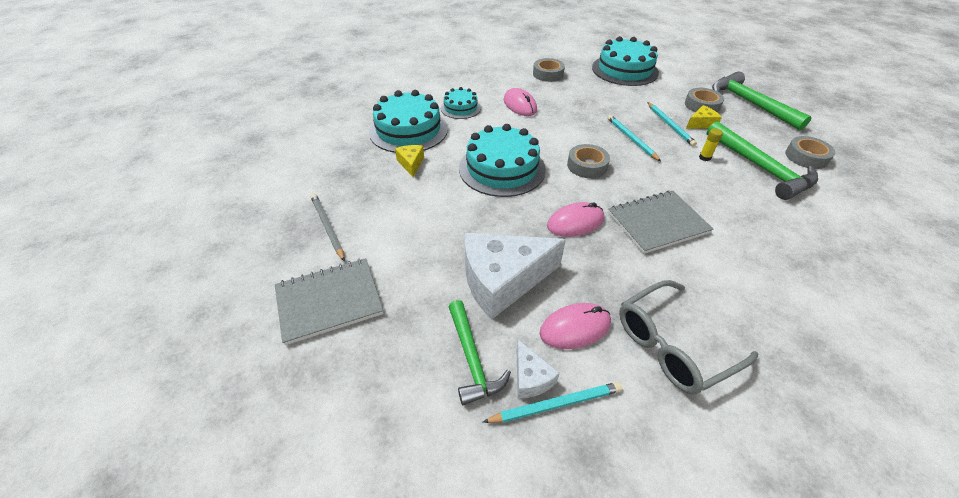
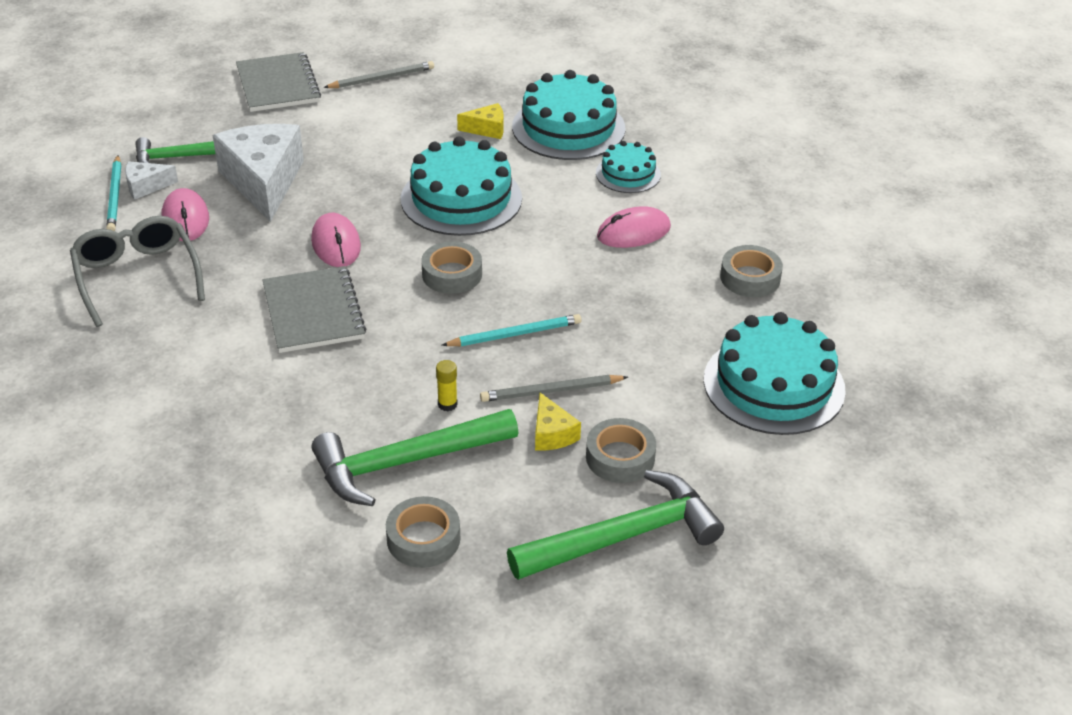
camera: 95 degrees right, 5 degrees down
turquoise pencil [647,102,697,147] -> grey pencil [480,375,628,402]

